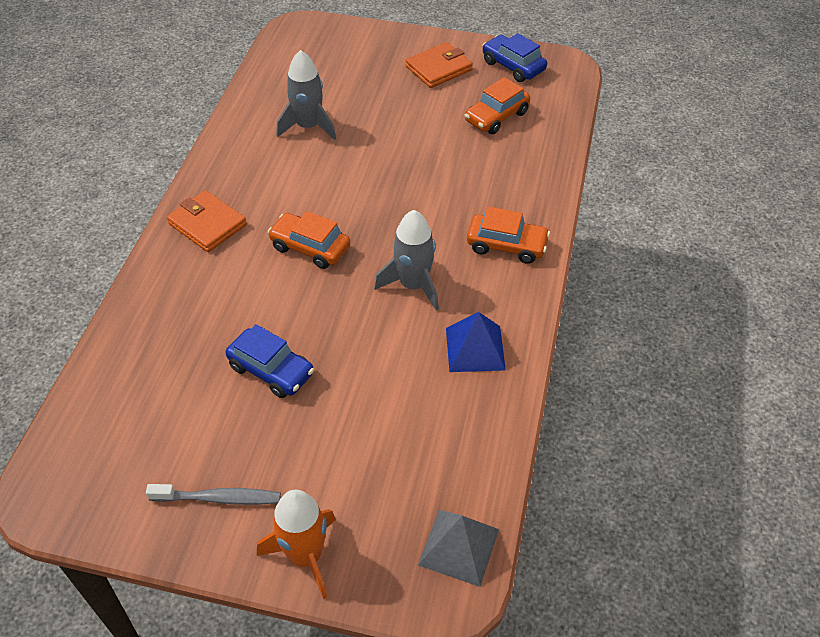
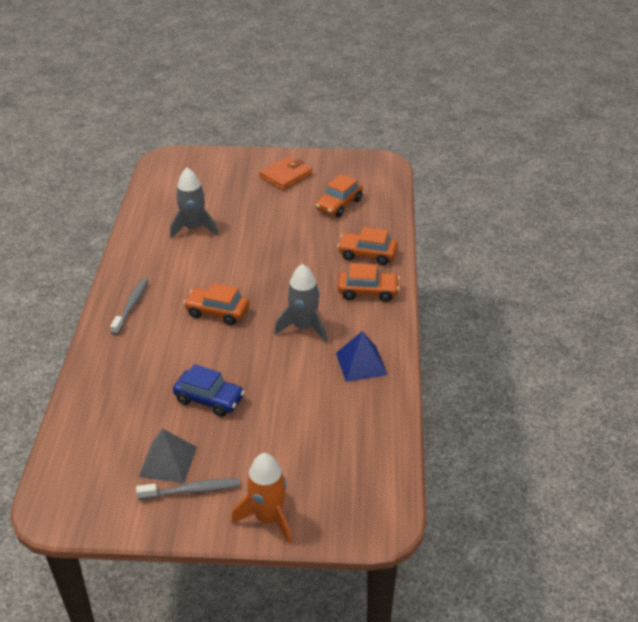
camera: 10 degrees left, 10 degrees down
orange wallet [167,190,247,252] -> grey toothbrush [110,278,149,335]
grey pyramid [418,510,499,587] -> grey pyramid moved to [138,429,197,483]
blue car [482,33,547,82] -> none
none -> orange car [337,227,398,265]

